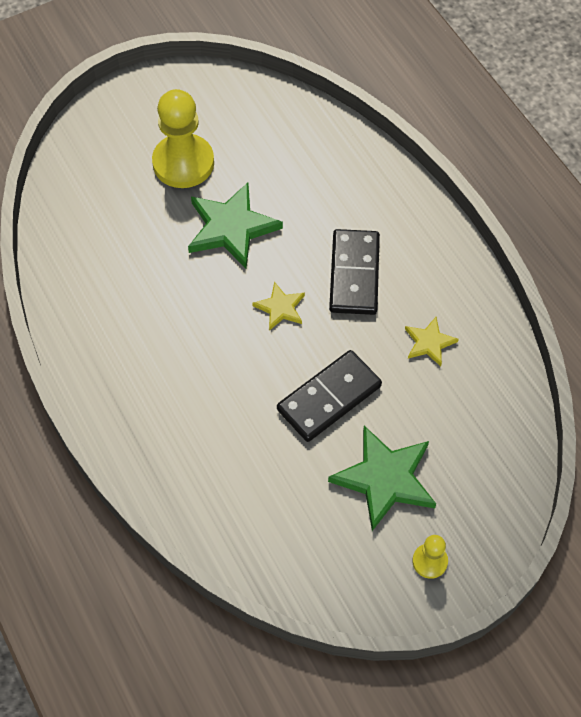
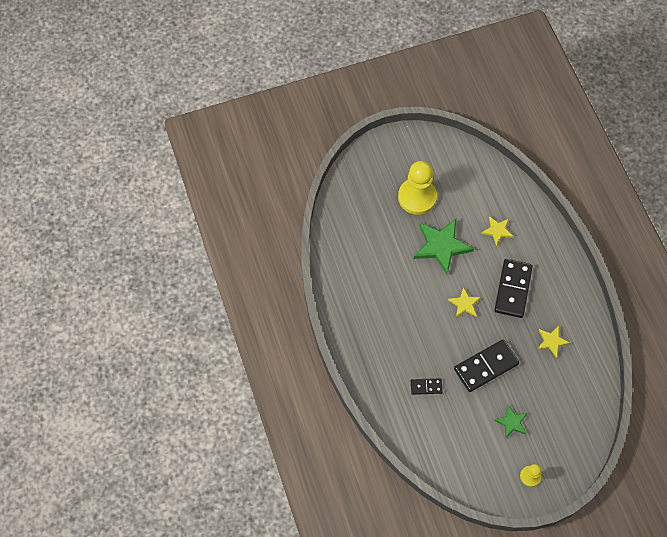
camera: 10 degrees right, 5 degrees up
green star [328,426,436,531] -> green star [494,405,527,438], size x0.53
none -> black domino [411,378,443,395]
none -> yellow star [481,216,514,246]

